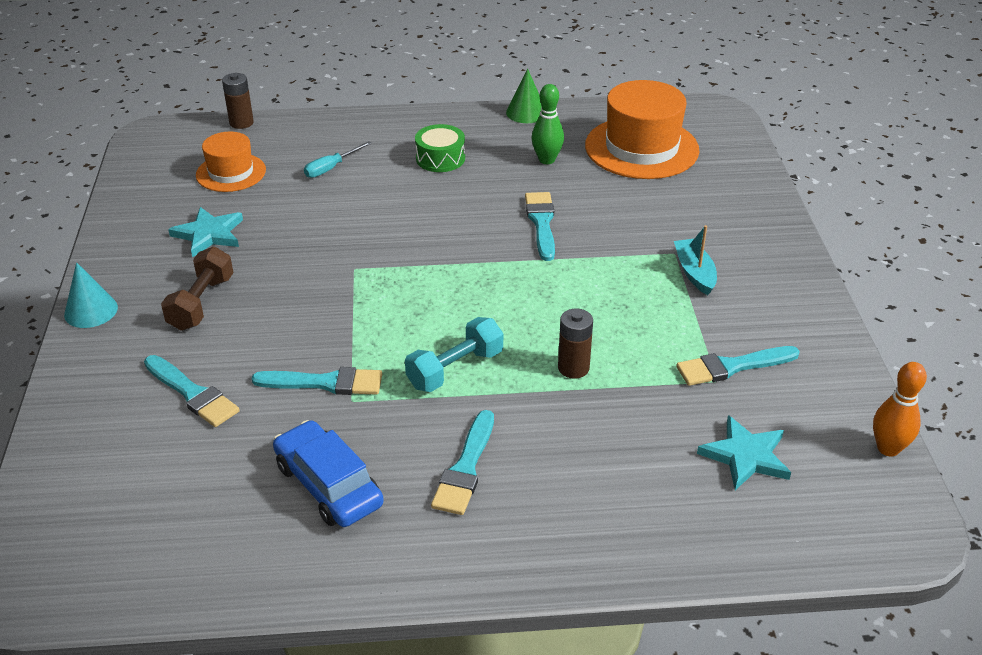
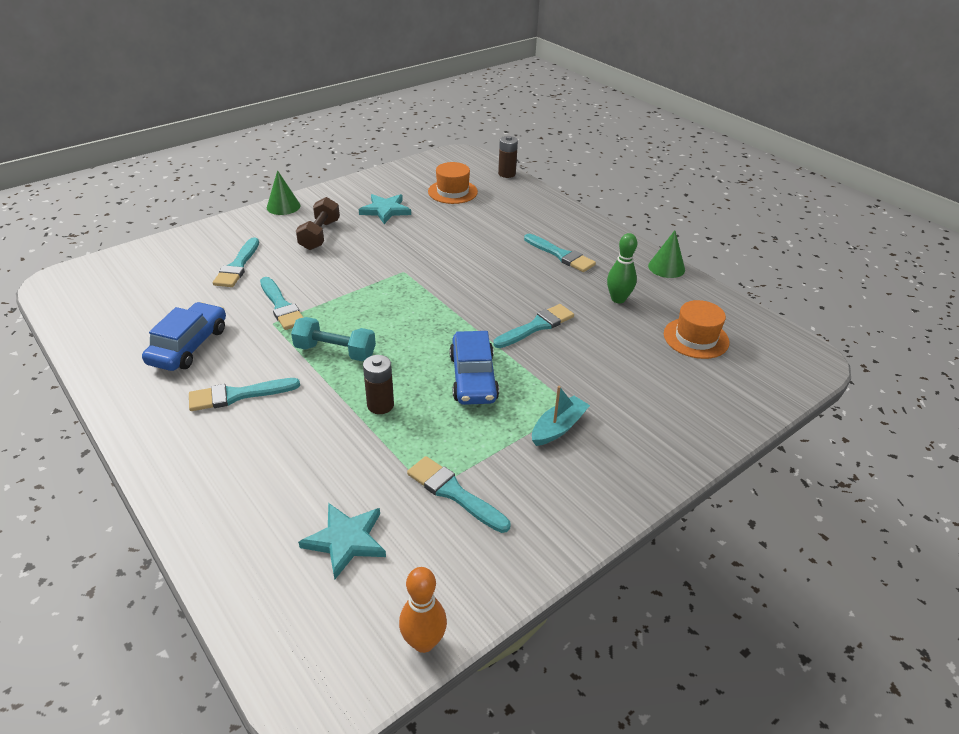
camera: 55 degrees right, 0 degrees up
turquoise cone [64,262,118,328] -> green cone [267,170,300,215]
brown dumbbell [161,247,233,331] -> brown dumbbell turned 60 degrees counterclockwise [296,197,340,250]
turquoise screwdriver [304,141,372,178] -> none
green drum [415,124,465,172] -> turquoise brush [524,234,596,272]
orange hat [585,80,699,179] -> orange hat [664,300,729,359], size x0.59
none -> blue car [449,331,499,405]

